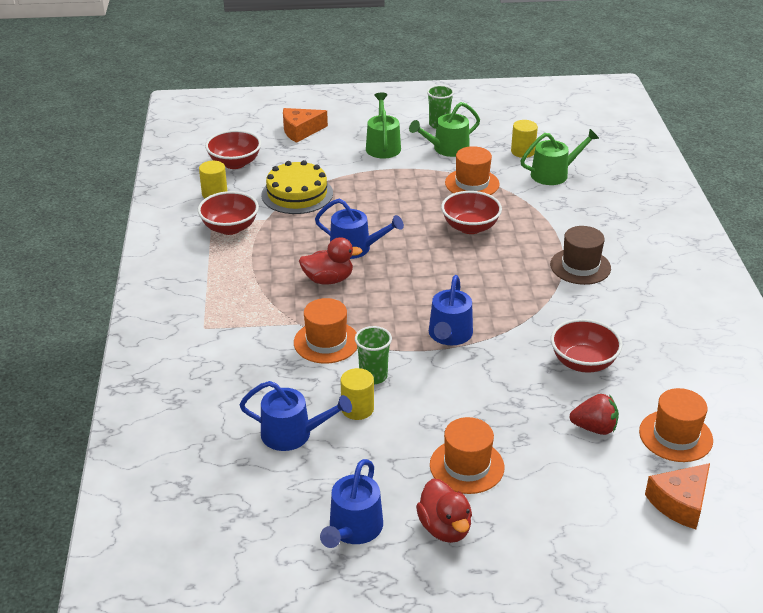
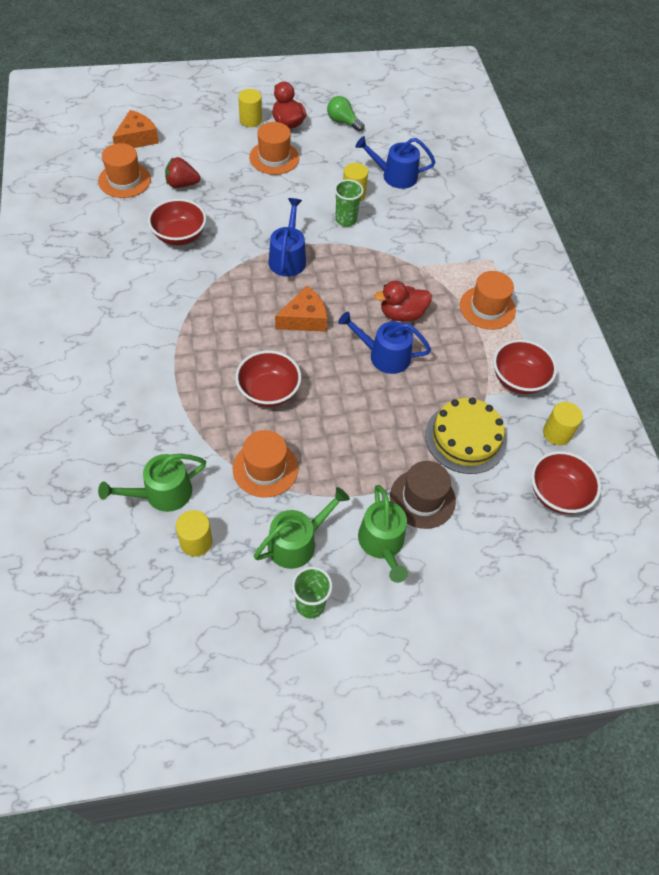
camera: 170 degrees right, 20 degrees up
orange cheese [283,108,328,143] -> orange cheese moved to [275,286,327,332]
orange hat [294,298,357,364] -> orange hat moved to [460,271,516,330]
blue watering can [320,459,383,548] -> green light bulb [327,96,364,132]
brown hat [550,226,611,285] -> brown hat moved to [390,461,456,529]
none -> yellow cylinder [238,89,262,127]

